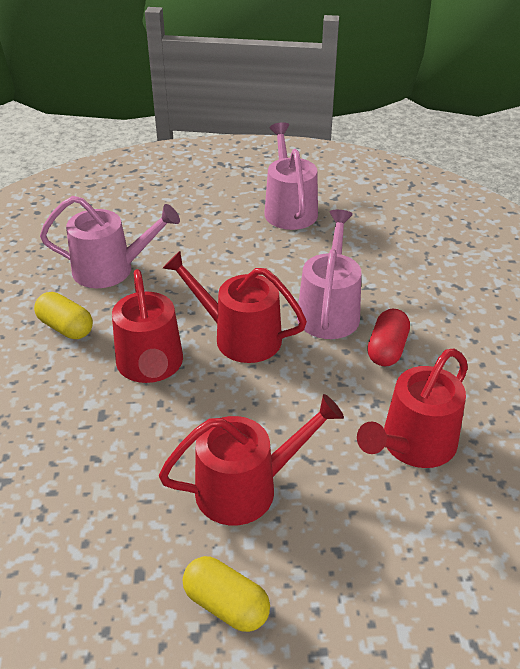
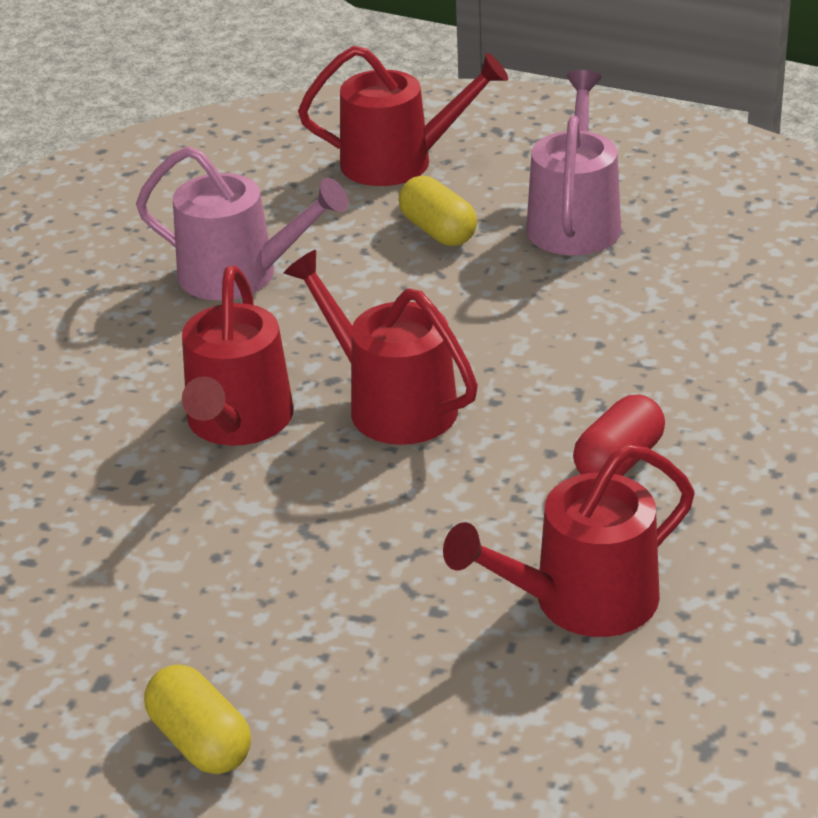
camera: 20 degrees right, 5 degrees down
yellow capsule [34,292,93,339] -> yellow capsule moved to [398,176,477,246]
red watering can [159,394,344,525] -> red watering can moved to [298,46,508,186]
pink watering can [297,210,361,339] -> none

